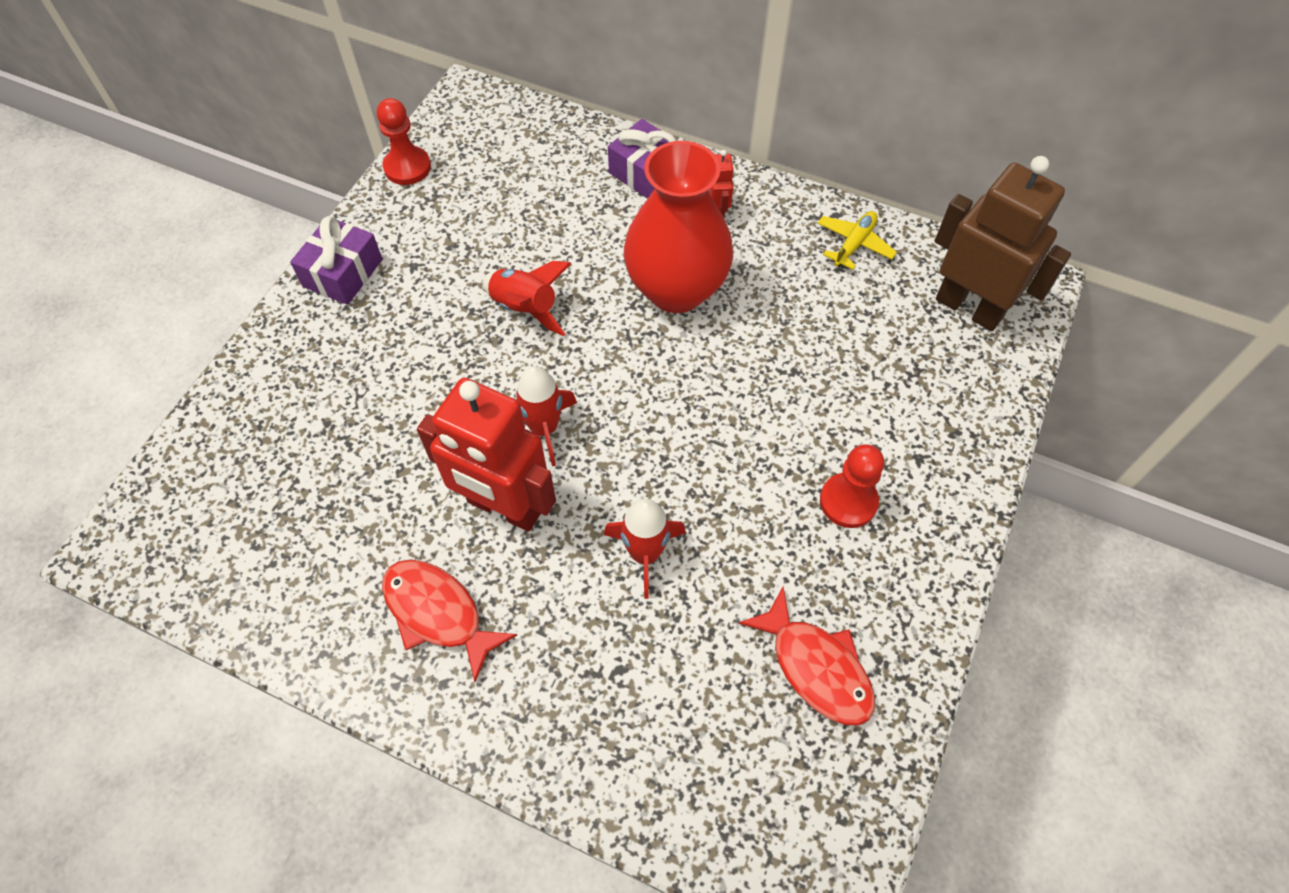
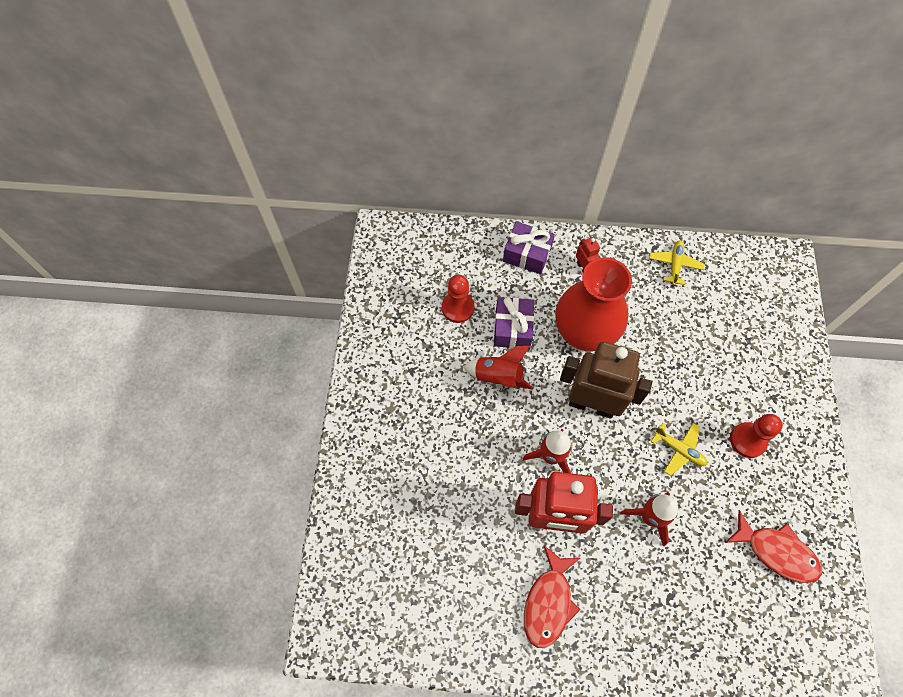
camera: 20 degrees left, 5 degrees up
purple gift [290,216,382,305] -> purple gift moved to [494,297,534,349]
red pawn [377,98,431,185] -> red pawn moved to [442,275,475,323]
red fish [382,560,517,682] -> red fish turned 90 degrees counterclockwise [524,546,581,648]
brown robot [935,156,1071,331] -> brown robot moved to [560,342,652,419]
none -> yellow plane [651,423,707,476]

